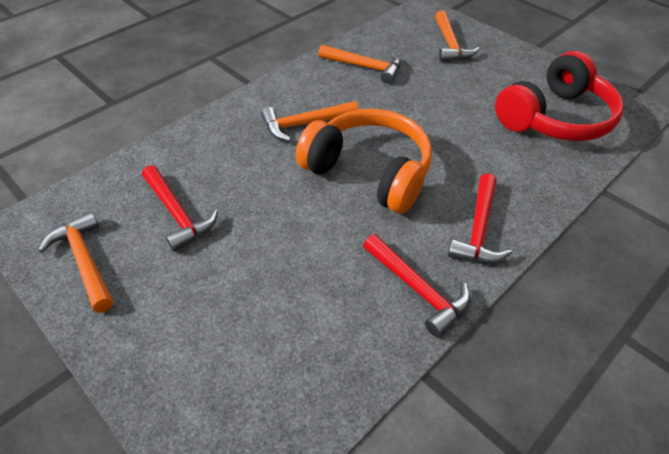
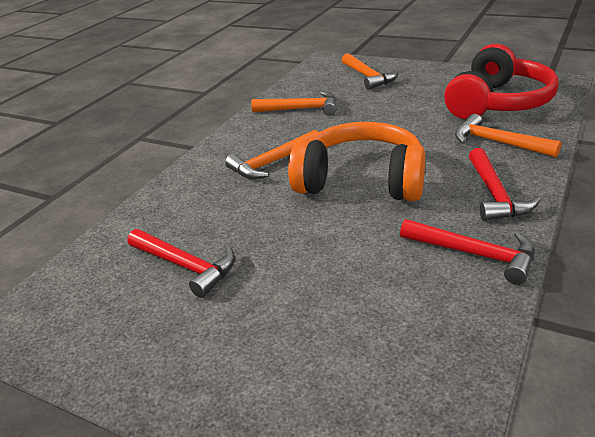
camera: 15 degrees left, 15 degrees down
orange hammer [38,211,113,313] -> orange hammer moved to [455,114,562,157]

